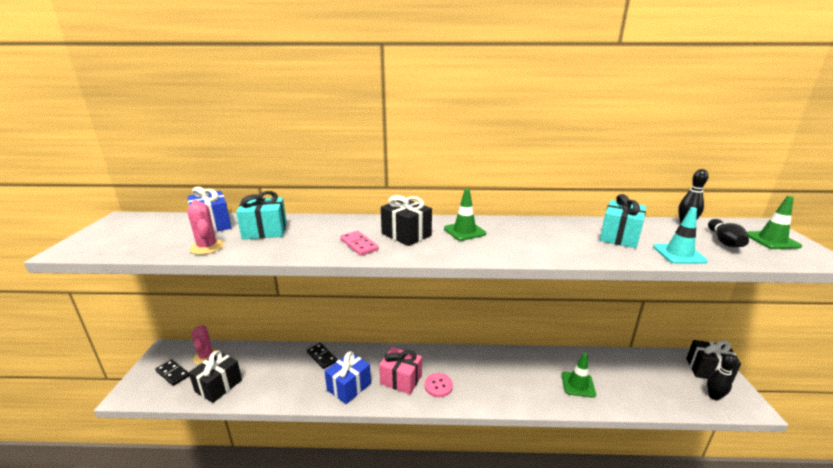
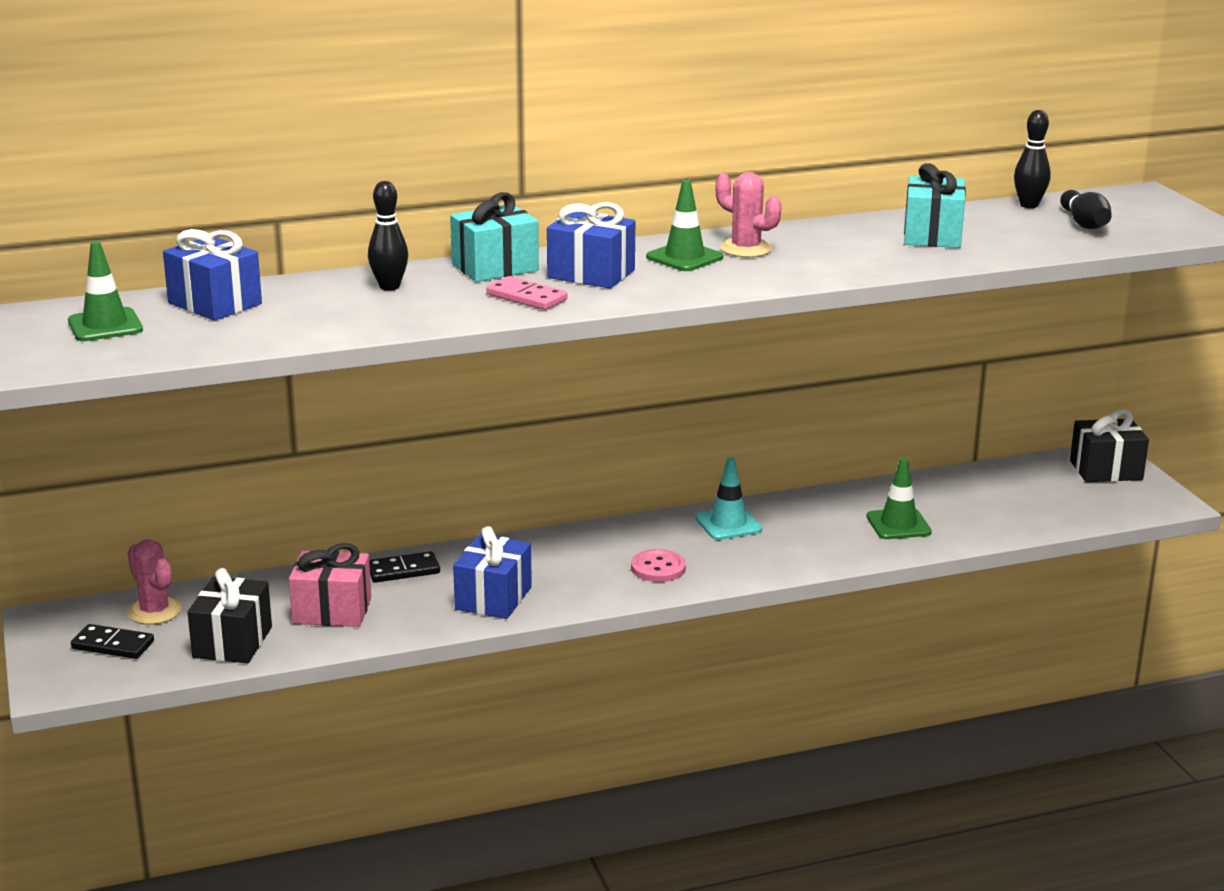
camera: 20 degrees left, 0 degrees up
pink cactus [187,200,225,255] -> pink cactus moved to [715,172,782,257]
turquoise gift [236,191,287,239] -> turquoise gift moved to [450,192,539,282]
black domino [307,343,337,369] -> black domino turned 45 degrees counterclockwise [369,551,440,583]
pink gift [379,347,422,394] -> pink gift moved to [289,543,371,627]
black gift [381,195,432,246] -> blue gift [547,202,635,289]
turquoise traffic cone [653,207,708,264] -> turquoise traffic cone moved to [695,457,762,540]
black bowling pin [707,354,737,400] -> black bowling pin moved to [368,181,408,291]
green traffic cone [747,196,802,249] -> green traffic cone moved to [68,241,143,341]

